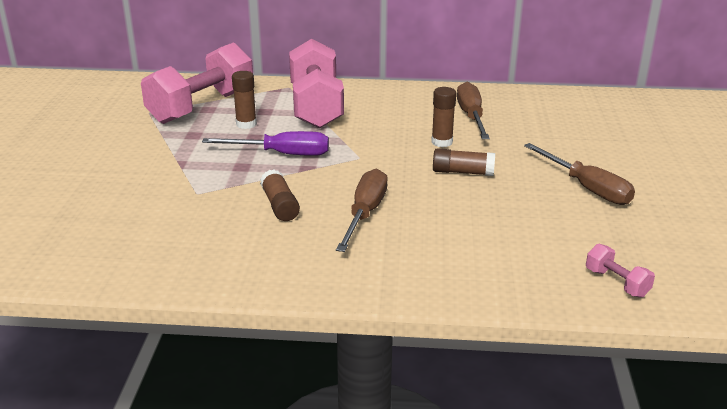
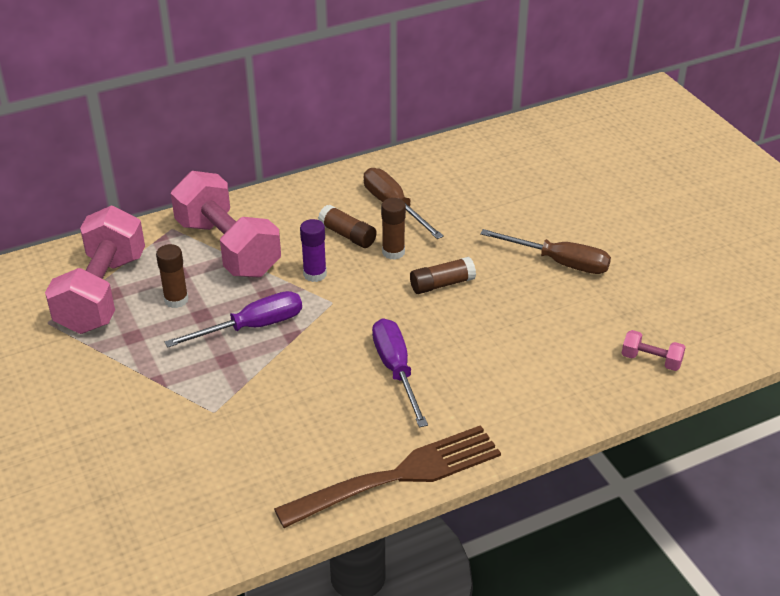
camera: 30 degrees left, 10 degrees up
brown glue stick [260,170,300,221] -> brown glue stick moved to [318,205,377,248]
brown screwdriver [336,169,388,252] -> purple screwdriver [372,318,428,427]
none -> brown fork [274,425,501,528]
none -> purple glue stick [300,219,327,282]

